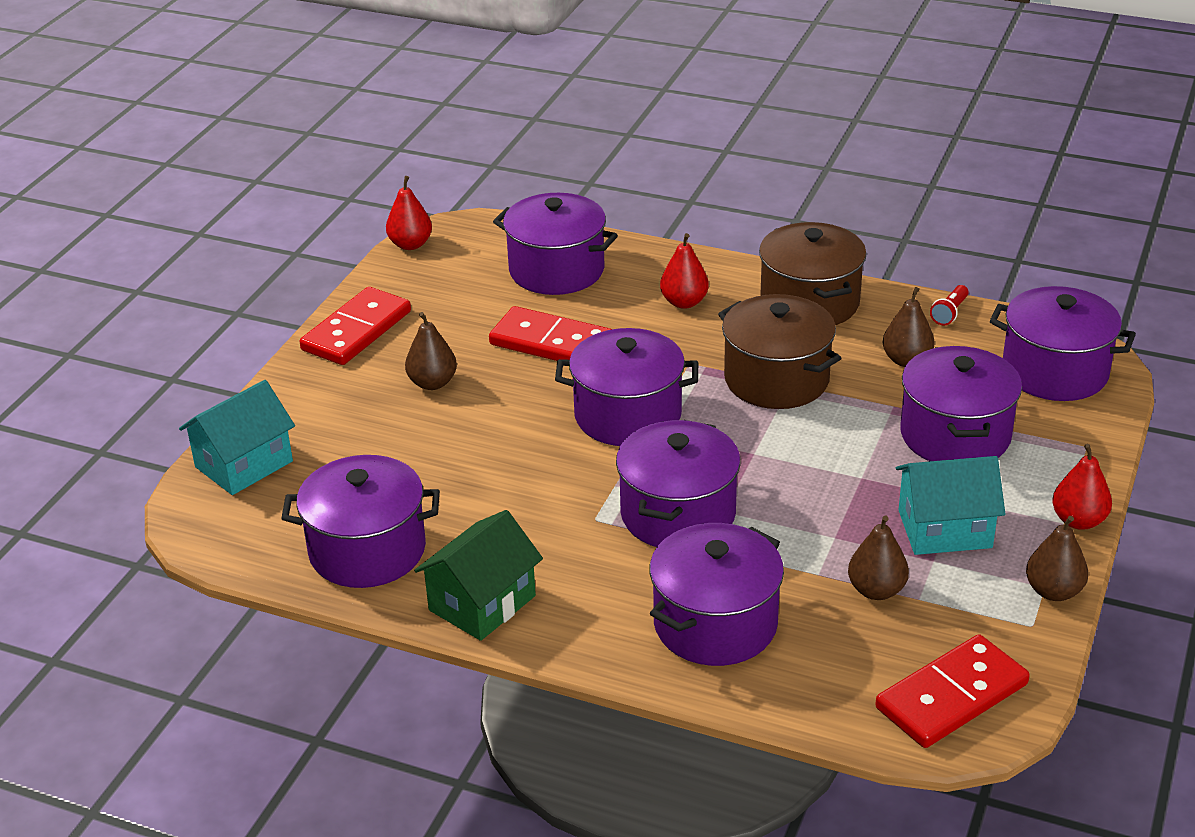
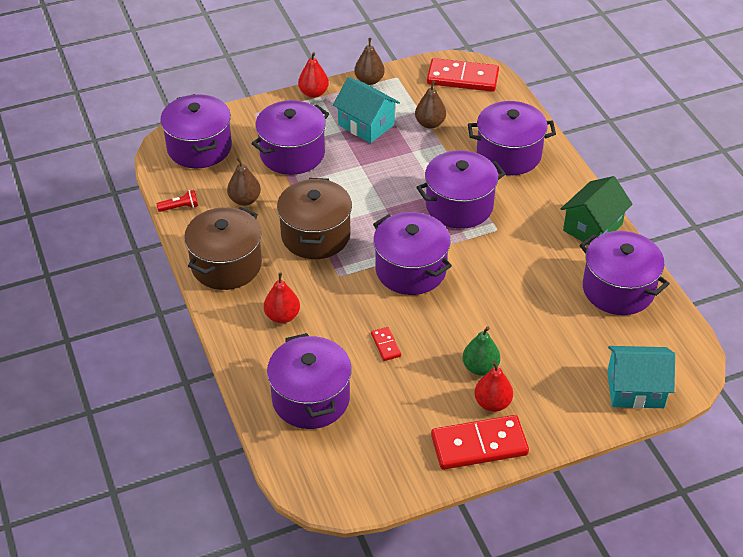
camera: 135 degrees left, 10 degrees up
red pear [386,176,432,250] -> red pear moved to [475,361,513,412]
brown pear [405,312,457,390] -> green pear [463,326,500,375]
green house [414,510,543,641] -> green house turned 45 degrees counterclockwise [561,176,633,245]
red domino [489,306,612,361] -> red domino [371,327,401,361], size x0.46

